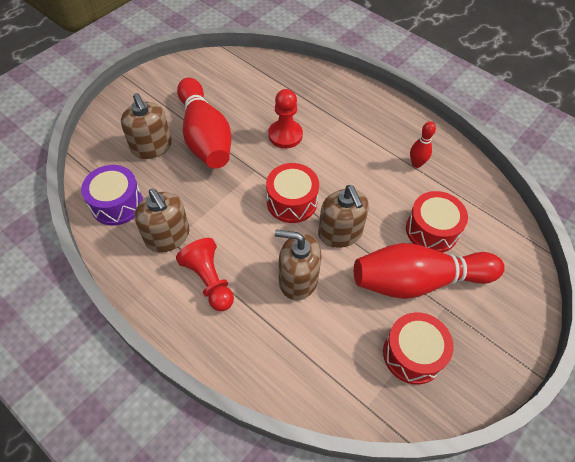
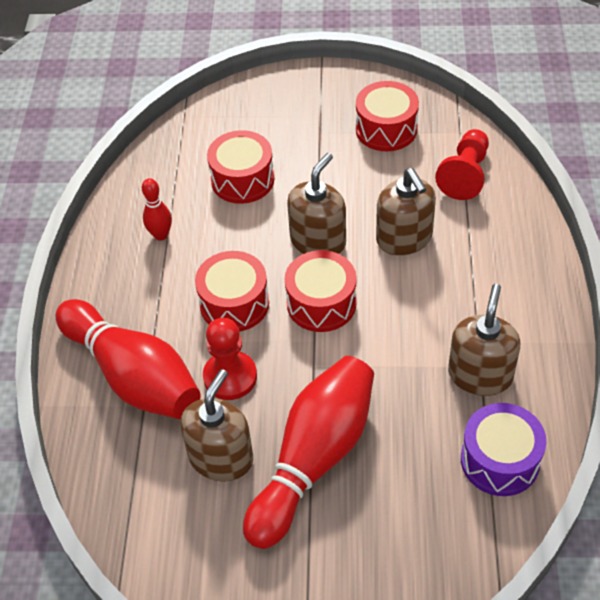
camera: 125 degrees left, 5 degrees down
brown soap dispenser [121,93,172,159] -> brown soap dispenser moved to [180,369,253,482]
red pawn [176,238,234,311] -> red pawn moved to [435,129,489,200]
red bowling pin [354,243,505,299] -> red bowling pin moved to [56,299,201,419]
none -> red drum [195,251,269,332]

